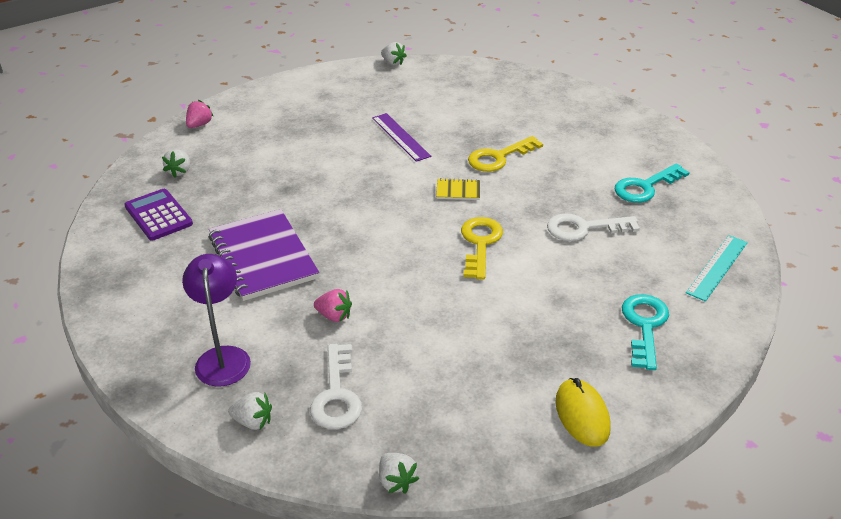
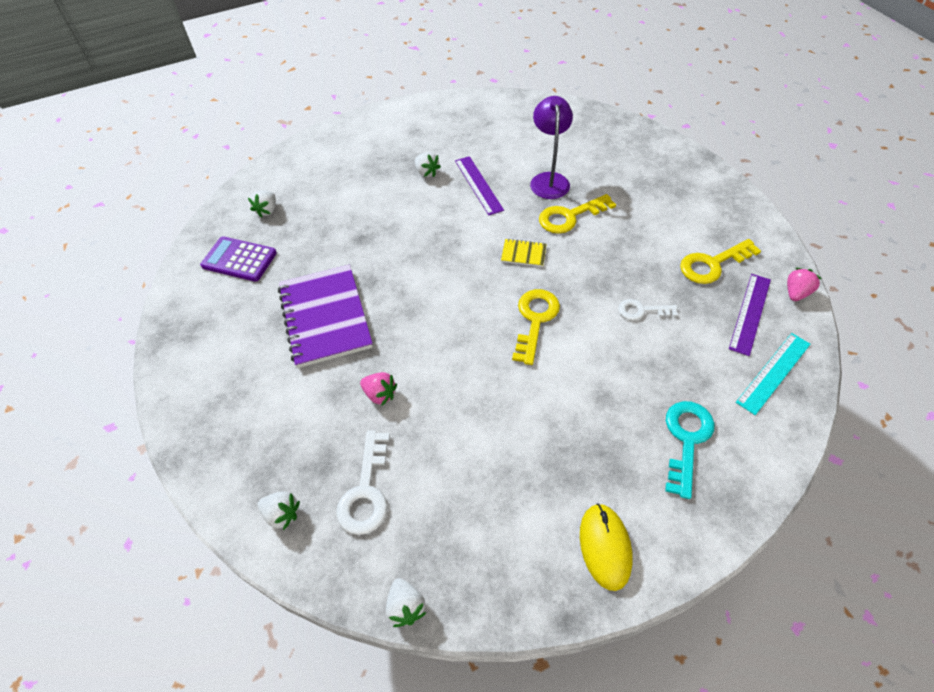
camera: 10 degrees right, 15 degrees up
purple calculator [125,189,193,241] -> purple calculator turned 45 degrees counterclockwise [200,236,277,282]
purple lamp [182,254,251,387] -> purple lamp moved to [530,96,573,199]
pink strawberry [186,100,214,128] -> pink strawberry moved to [787,268,822,301]
white strawberry [381,42,407,66] -> white strawberry moved to [415,152,441,177]
white key [547,214,640,241] -> white key [619,299,678,320], size x0.63
turquoise key [615,163,690,203] -> yellow key [680,239,761,284]
none -> purple ruler [729,274,771,356]

